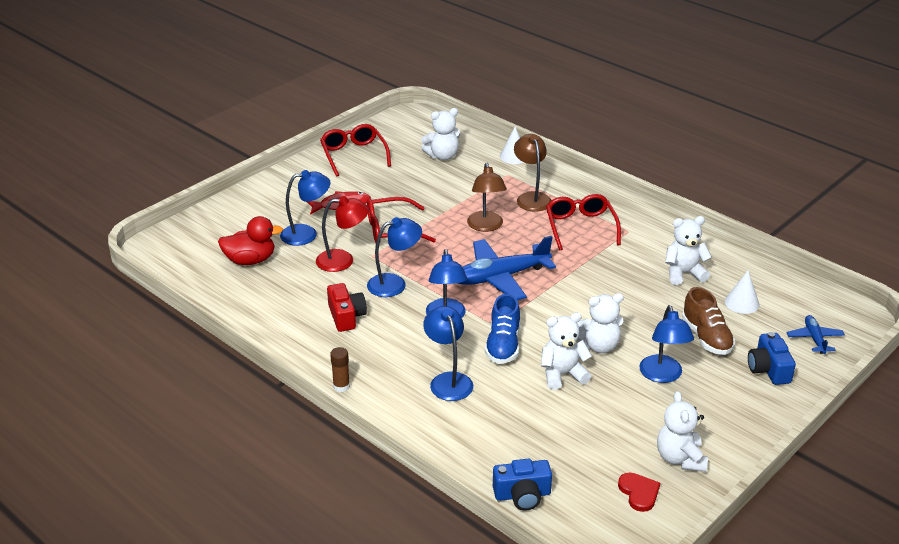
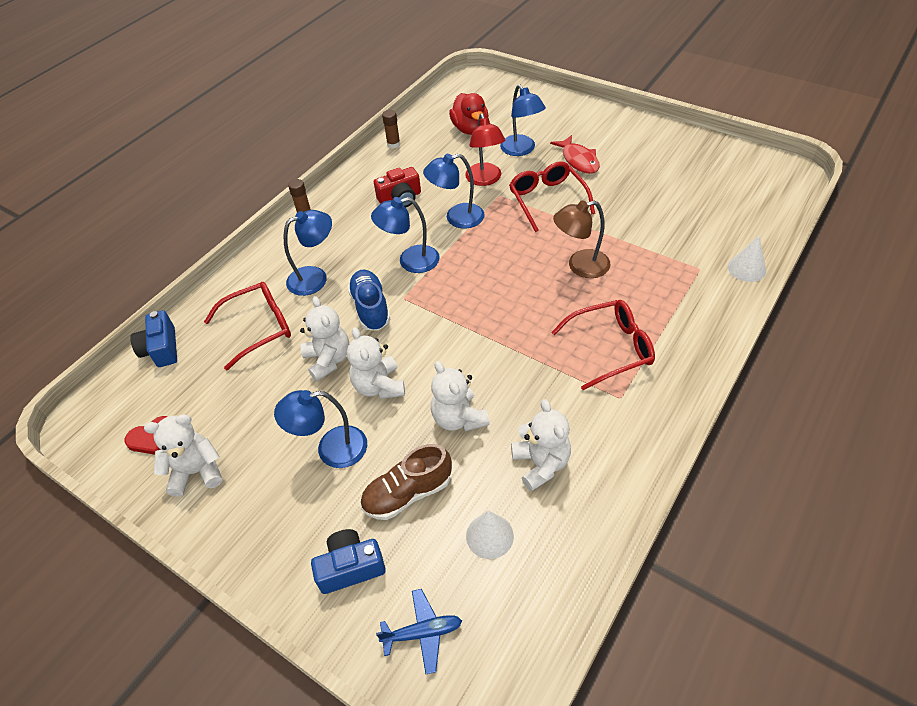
camera: 85 degrees right, 15 degrees up
red glasses [320,124,391,177] -> red glasses moved to [204,282,291,370]
blue lamp [367,217,422,297] -> blue lamp turned 105 degrees clockwise [423,154,485,229]
white teddy bear [421,108,460,160] -> white teddy bear moved to [431,361,490,432]
blue plane [458,236,556,300] -> none
blue shoe [485,294,520,364] -> blue shoe turned 75 degrees clockwise [347,270,391,331]
brown lamp [514,134,552,212] -> none
none -> brown glue stick [382,110,400,149]

